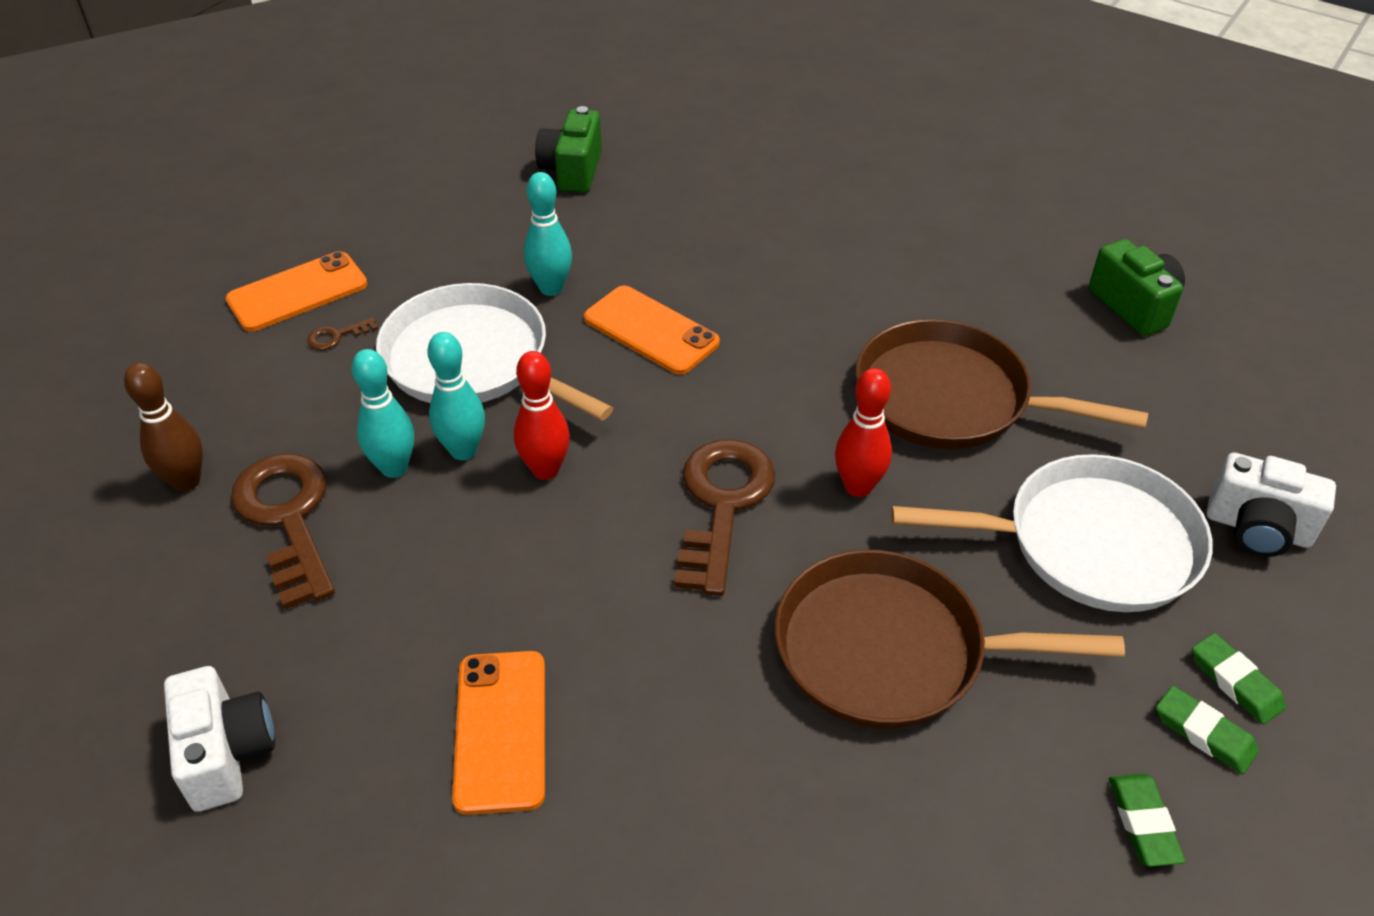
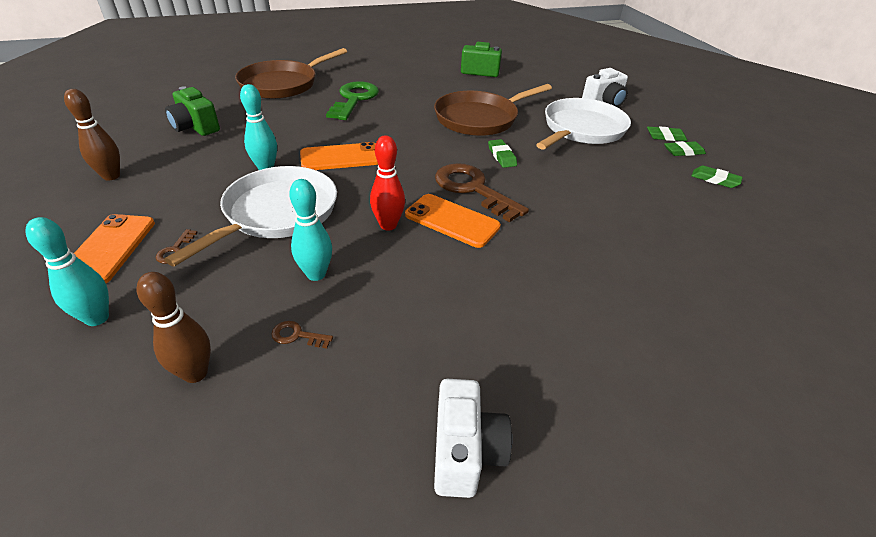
camera: 55 degrees left, 5 degrees down
white camera [164,666,275,812] -> white camera turned 75 degrees clockwise [434,379,512,498]
brown key [231,454,335,609] -> brown key [271,321,333,348], size x0.40
white pan [376,283,613,421] -> white pan turned 135 degrees clockwise [164,166,337,267]
turquoise bowling pin [427,332,485,460] -> turquoise bowling pin moved to [25,217,109,326]
orange phone [452,651,545,815] -> orange phone moved to [405,194,501,248]
brown pan [775,550,1125,729] -> brown pan moved to [235,48,347,99]
red bowling pin [835,368,892,497] -> green eraser [488,139,517,168]
none -> brown bowling pin [64,89,120,181]
none -> green key [326,81,379,120]

